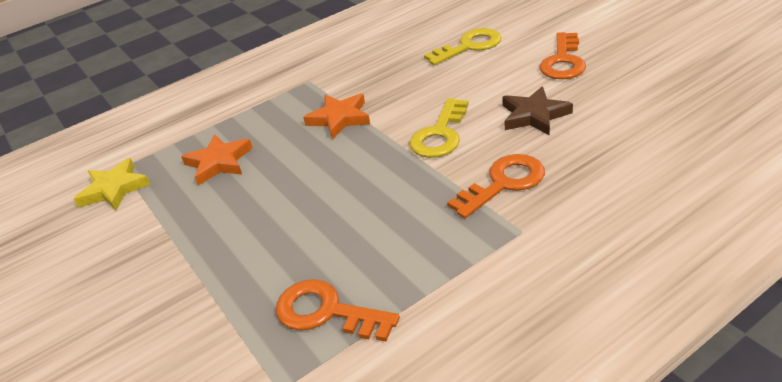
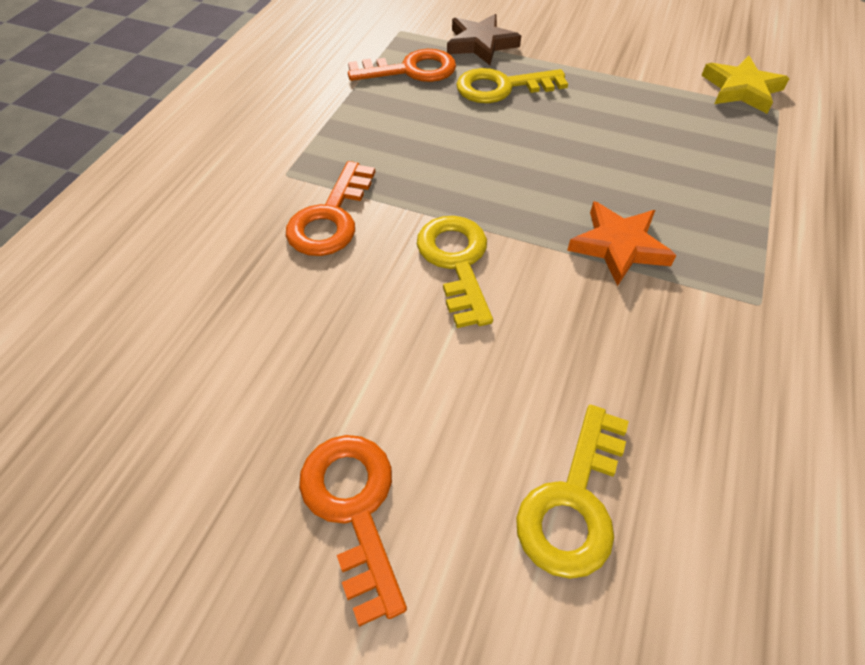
camera: 140 degrees right, 15 degrees up
orange star [181,134,253,186] -> none
brown star [502,86,573,136] -> brown star moved to [447,14,521,65]
none -> yellow key [456,68,568,103]

